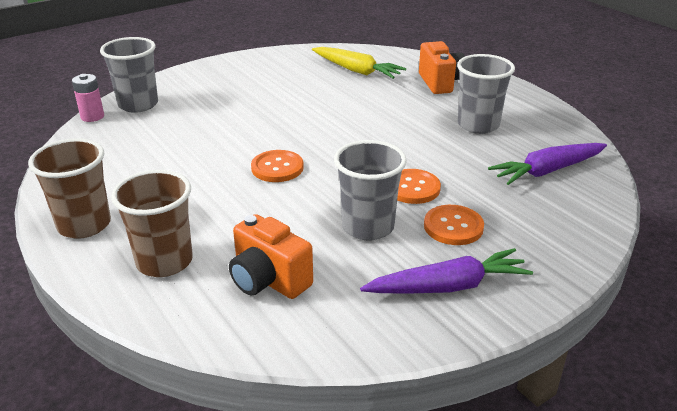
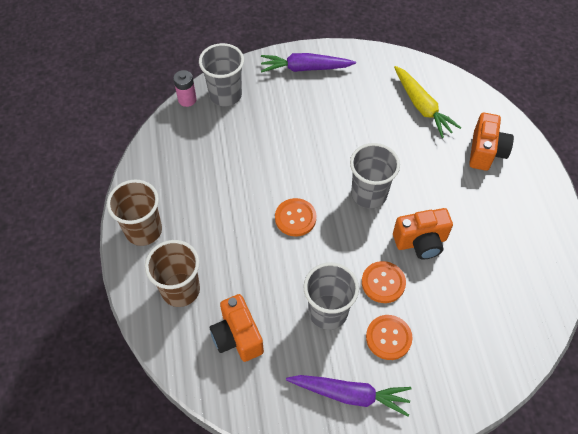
camera: 25 degrees right, 25 degrees up
grey cup [457,54,515,134] -> grey cup moved to [350,143,400,209]
purple carrot [488,143,607,185] -> purple carrot moved to [261,53,356,73]
none -> orange camera [393,208,453,259]

